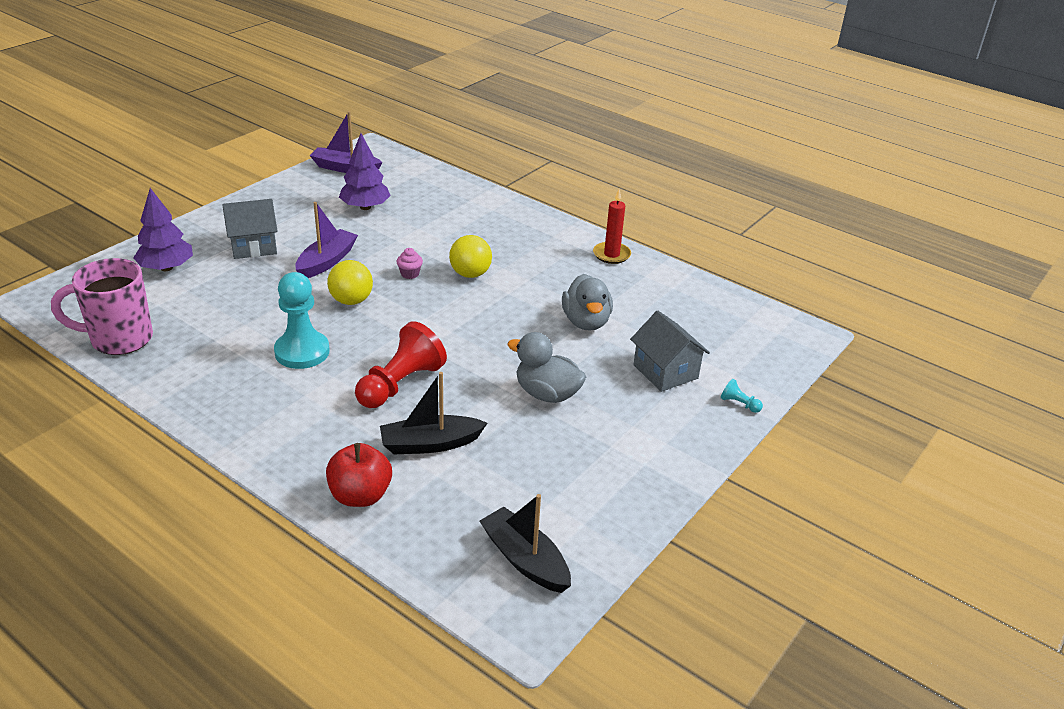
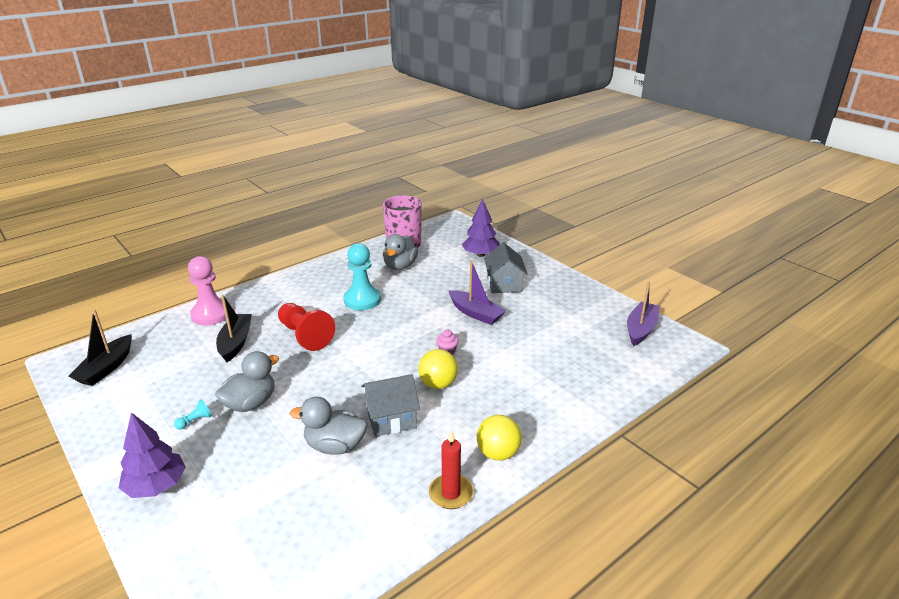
camera: 105 degrees right, 5 degrees down
red apple [326,443,392,507] -> pink pawn [188,256,226,325]
yellow ball [327,260,373,305] -> yellow ball moved to [477,415,522,461]
purple tree [339,133,391,210] -> purple tree moved to [119,412,186,498]
black boat [480,494,571,593] -> black boat turned 135 degrees clockwise [68,310,132,386]
grey house [630,311,710,392] -> grey house moved to [361,374,420,437]
turquoise pawn [721,379,763,413] -> turquoise pawn moved to [174,399,212,429]
none -> grey duck [383,234,418,270]

